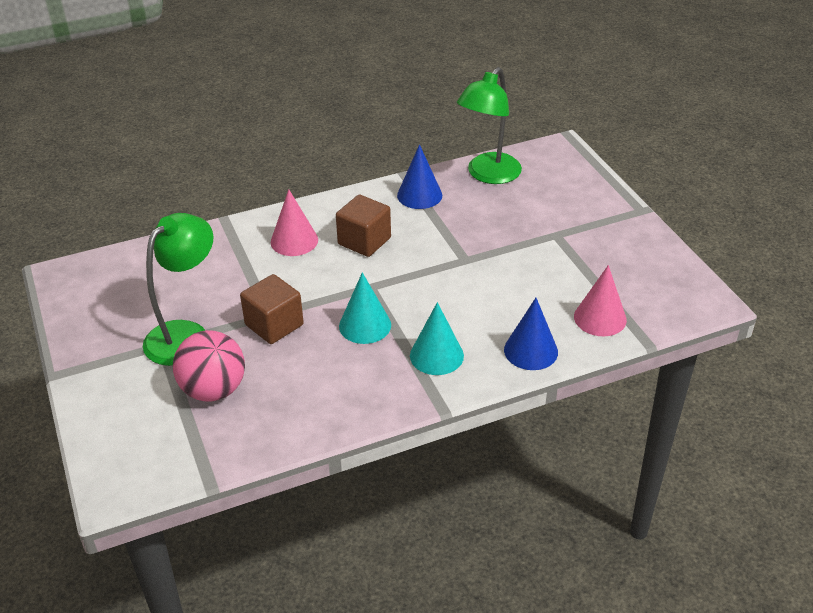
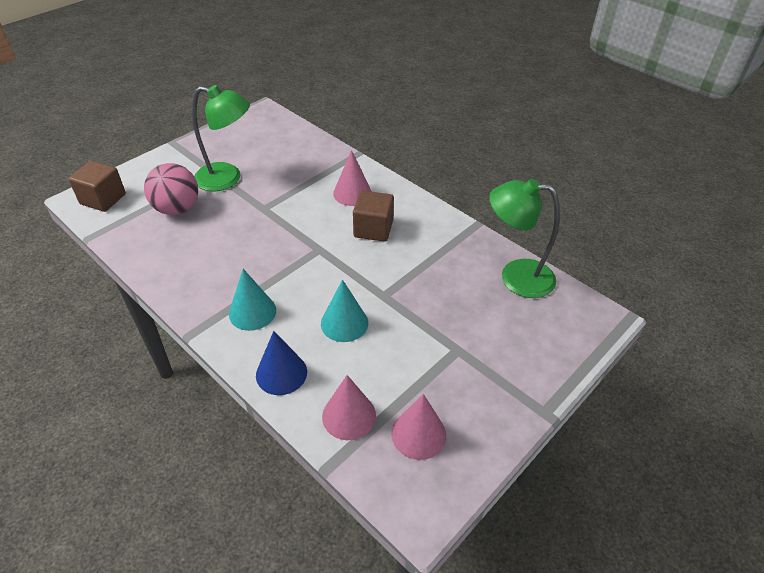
camera: 65 degrees right, 5 degrees up
brown cube [240,274,304,344] -> brown cube moved to [69,161,126,212]
turquoise cone [339,272,391,344] -> turquoise cone moved to [321,280,368,342]
blue cone [397,144,442,209] -> none
none -> pink cone [391,394,446,460]

